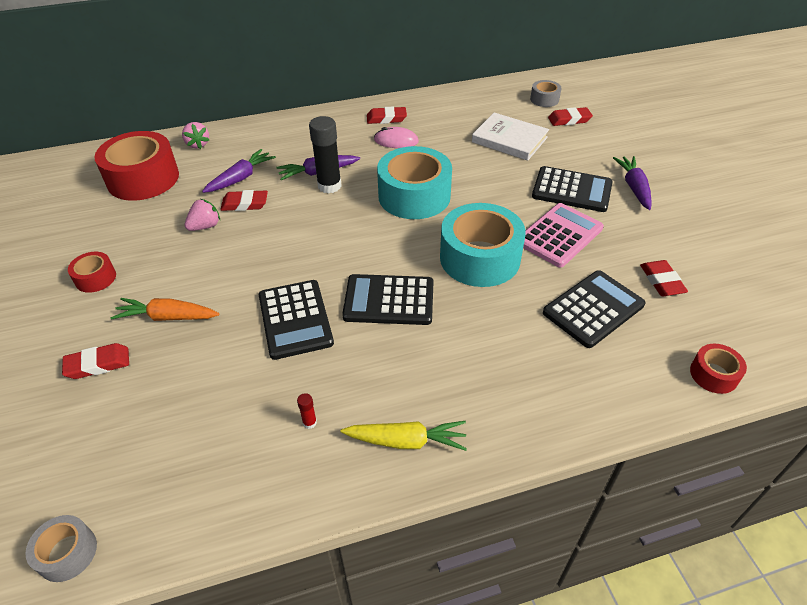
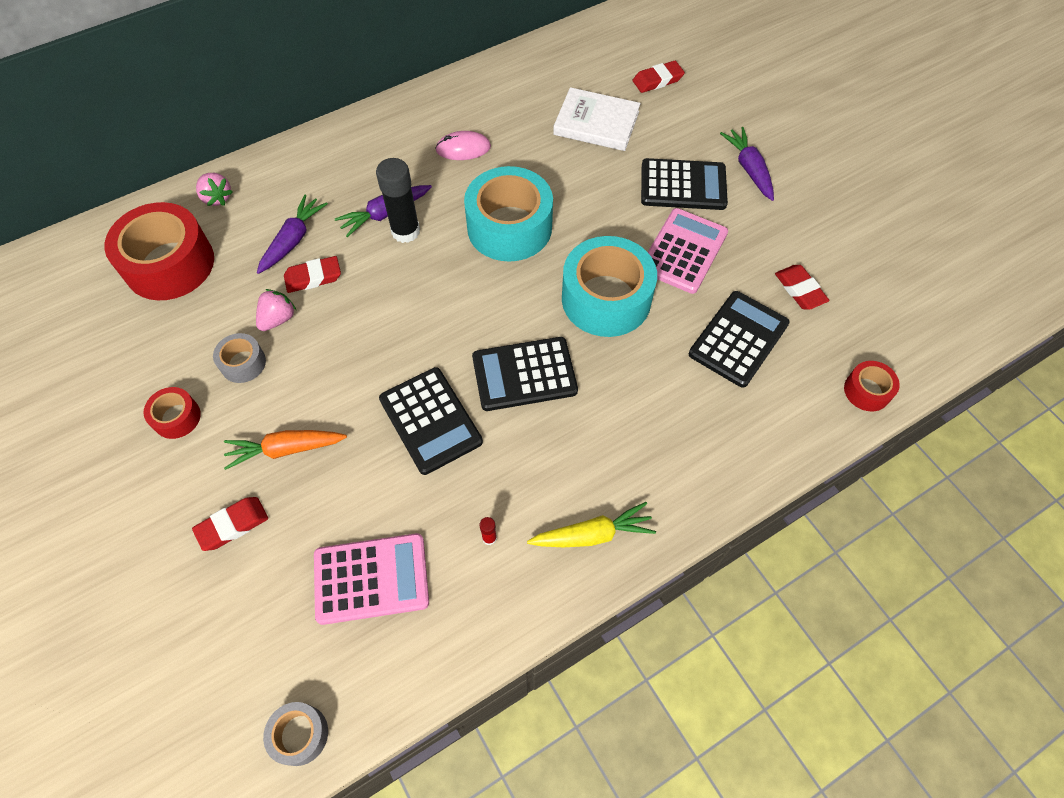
camera: 15 degrees left, 15 degrees up
red eraser [367,107,407,124] -> none
grey tape [530,80,562,107] -> grey tape moved to [213,333,266,383]
none -> pink calculator [314,533,429,625]

